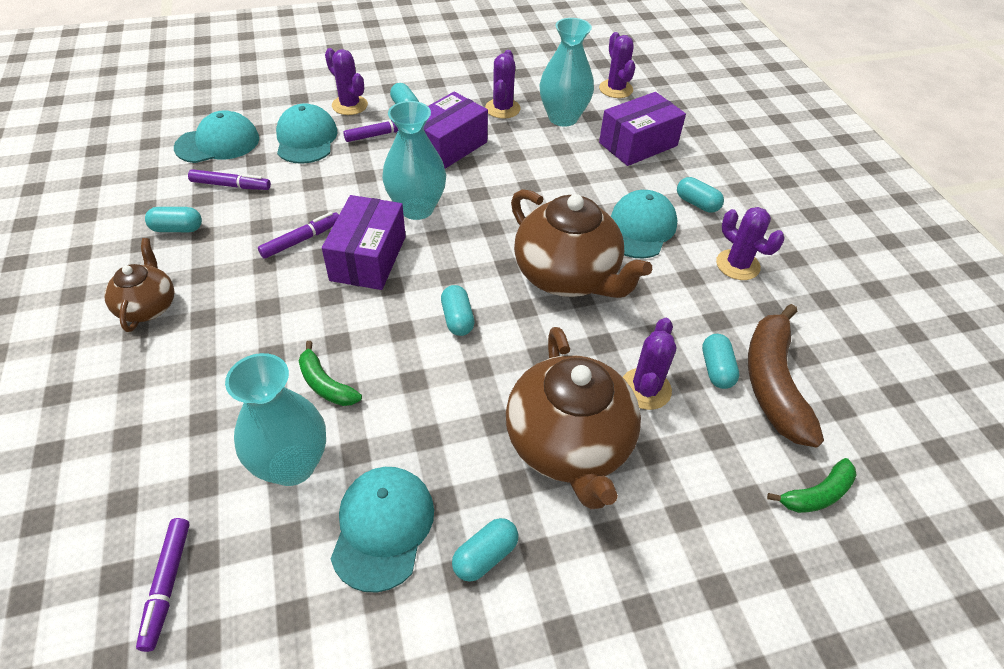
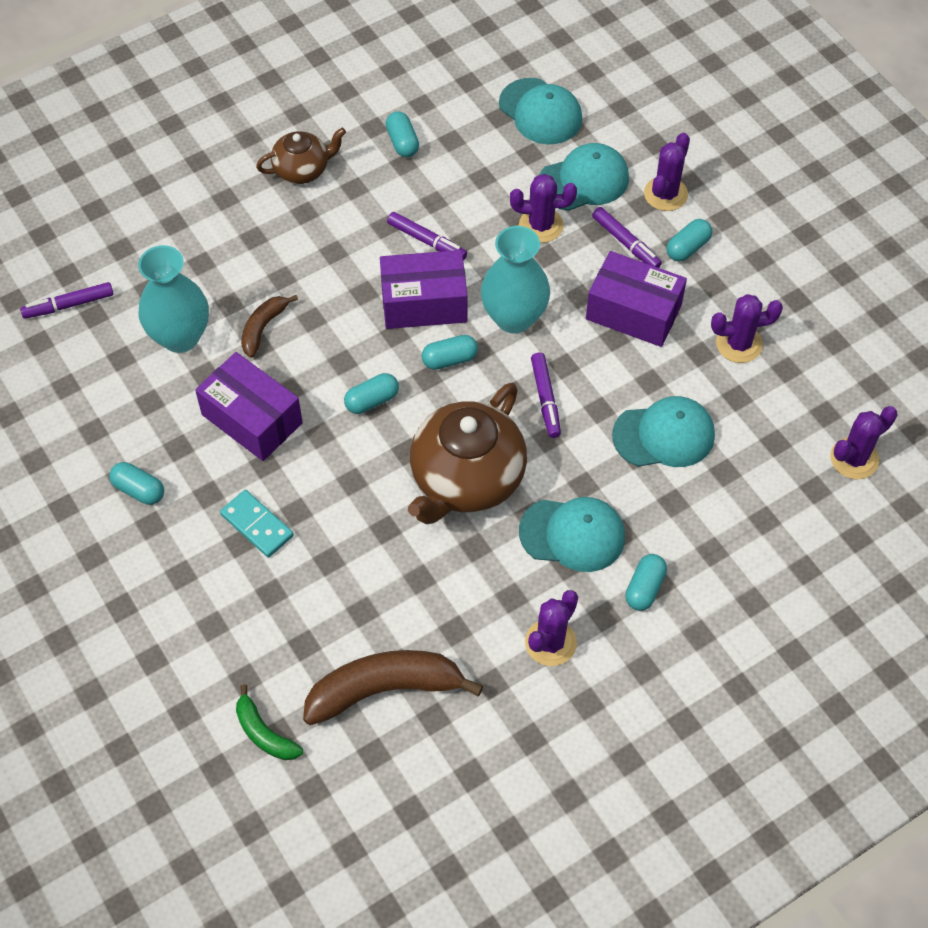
camera: 75 degrees right, 10 degrees up
purple marker [188,169,271,190] -> purple marker moved to [531,353,561,438]
green banana [299,341,362,406] -> brown banana [241,295,298,358]
turquoise cap [331,467,434,592] -> turquoise cap moved to [612,396,715,467]
brown teapot [506,327,641,509] -> turquoise domino [220,490,294,558]
turquoise vase [539,18,594,127] -> none
purple box [599,92,686,166] -> purple box moved to [195,352,303,461]
purple cactus [623,318,676,410] -> purple cactus moved to [510,174,577,243]
turquoise capsule [702,334,739,389] -> turquoise capsule moved to [422,335,478,370]

